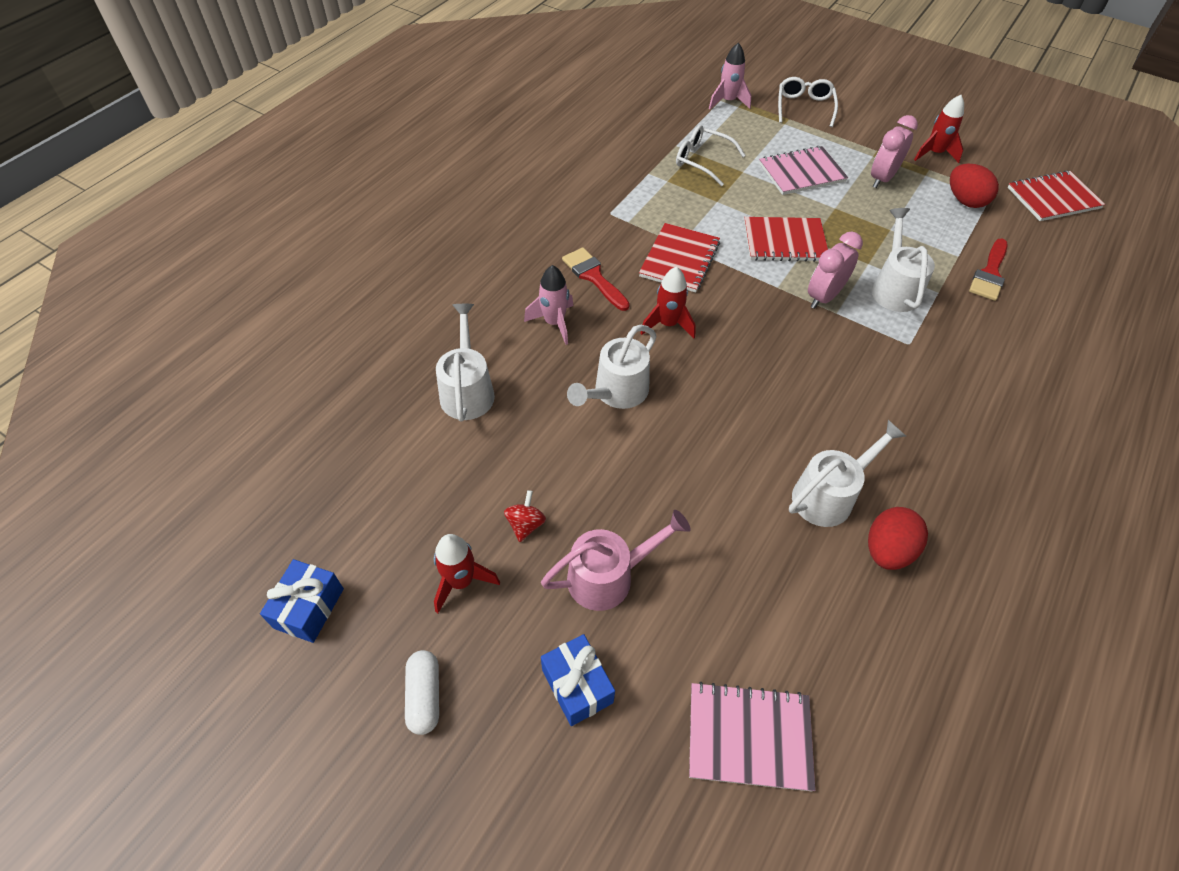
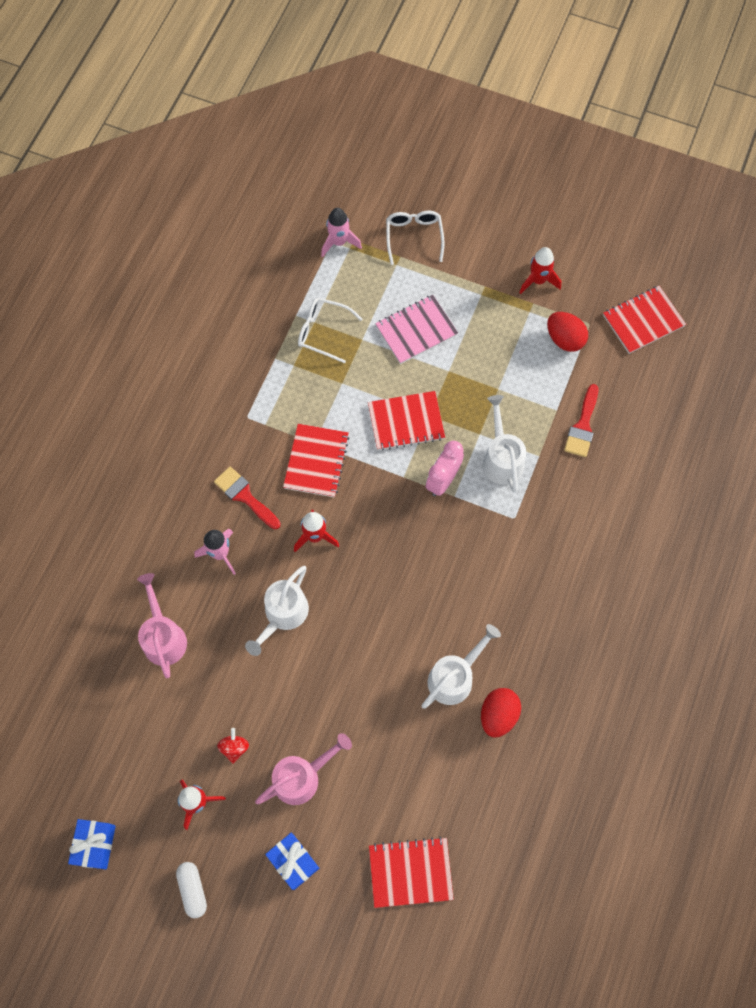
camera: 10 degrees left, 15 degrees up
white watering can [436,304,495,422] -> pink watering can [137,573,187,678]
pink notebook [689,682,815,791] -> red notebook [369,836,454,908]
pink clock [871,115,918,188] -> none

